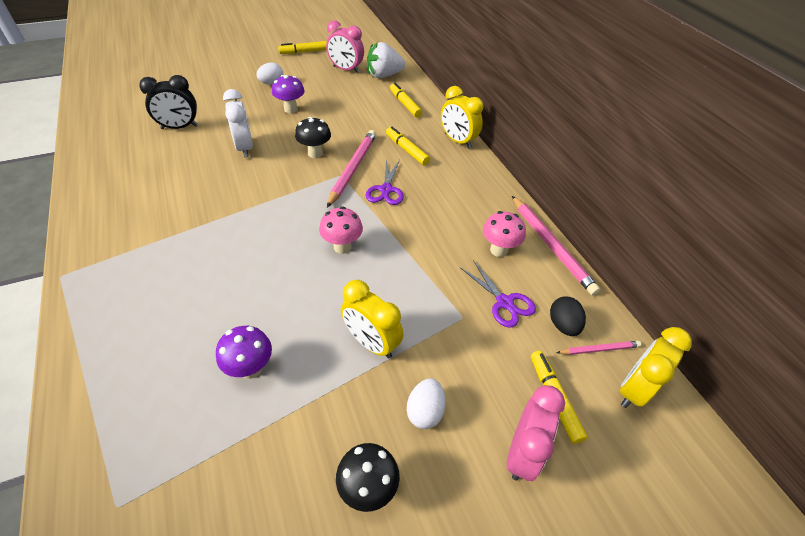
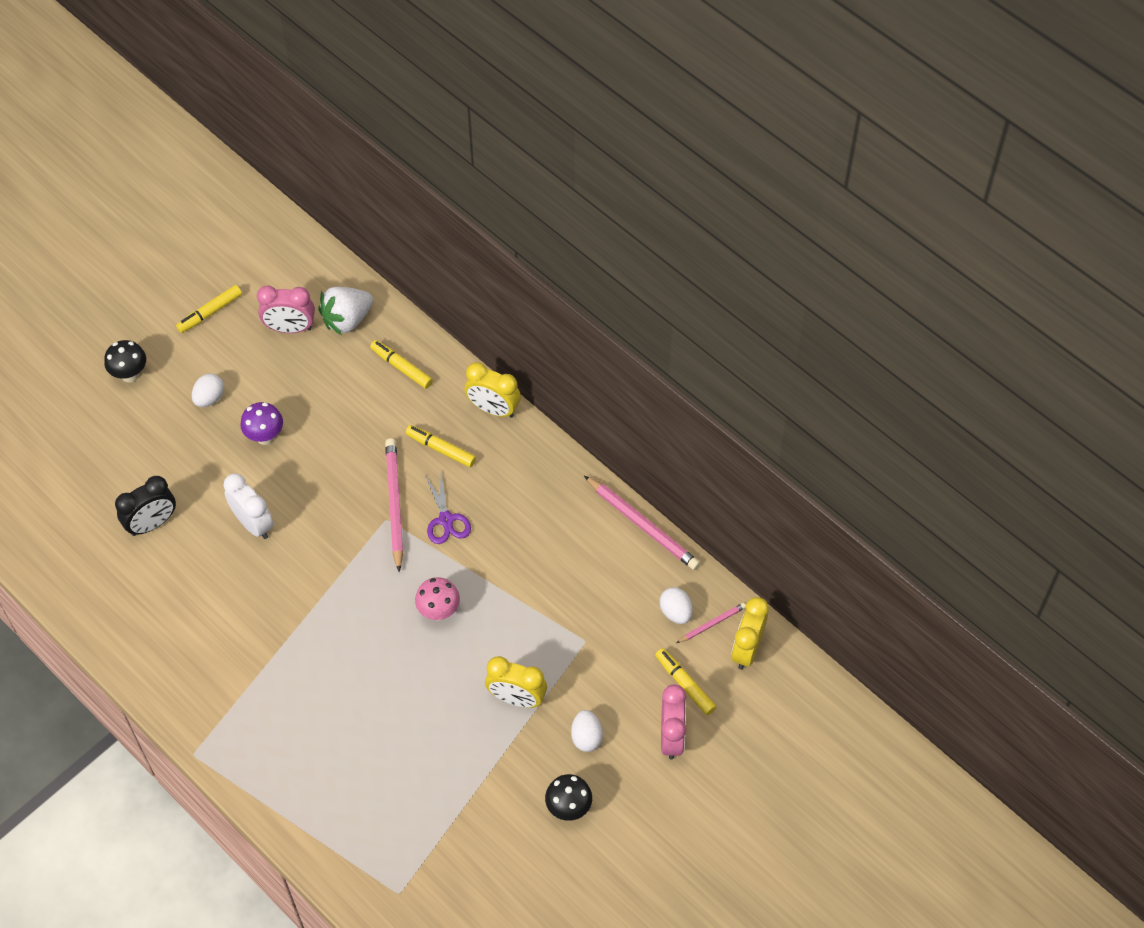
camera: 20 degrees left, 10 degrees up
purple mushroom [216,326,272,379] -> none
black mushroom [295,117,331,158] -> black mushroom moved to [104,340,146,383]
purple scissors [460,260,536,328] -> none
pink mushroom [483,211,526,257] -> none
black egg [550,296,586,336] -> white egg [660,587,693,624]

